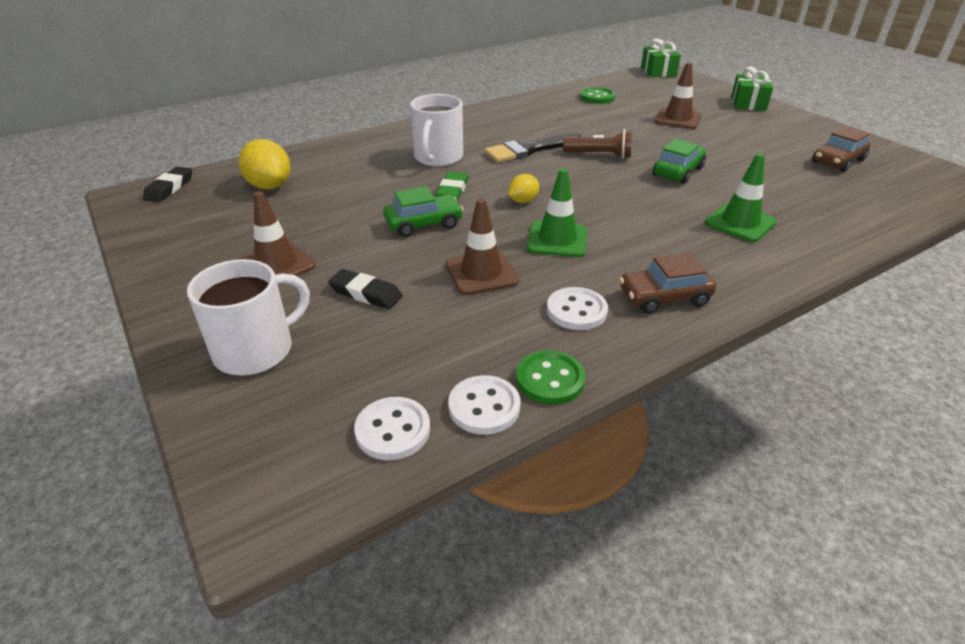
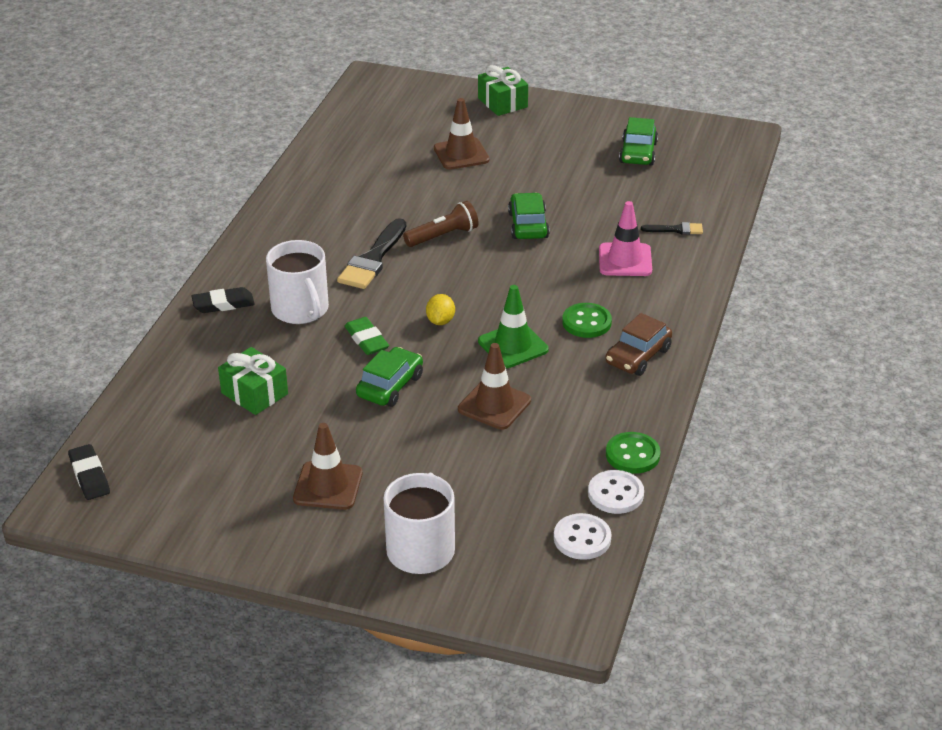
camera: 40 degrees left, 0 degrees up
yellow lemon [239,139,291,190] -> none
black eraser [328,269,403,309] -> black eraser moved to [191,287,255,313]
white button [547,287,608,330] -> none
green button [580,87,615,104] -> green button moved to [562,303,612,338]
green gift [641,39,681,77] -> green gift moved to [218,347,288,415]
green traffic cone [705,153,777,242] -> pink traffic cone [599,201,652,276]
brown car [812,126,871,172] -> green car [619,117,658,166]
none -> black brush [641,222,703,235]

